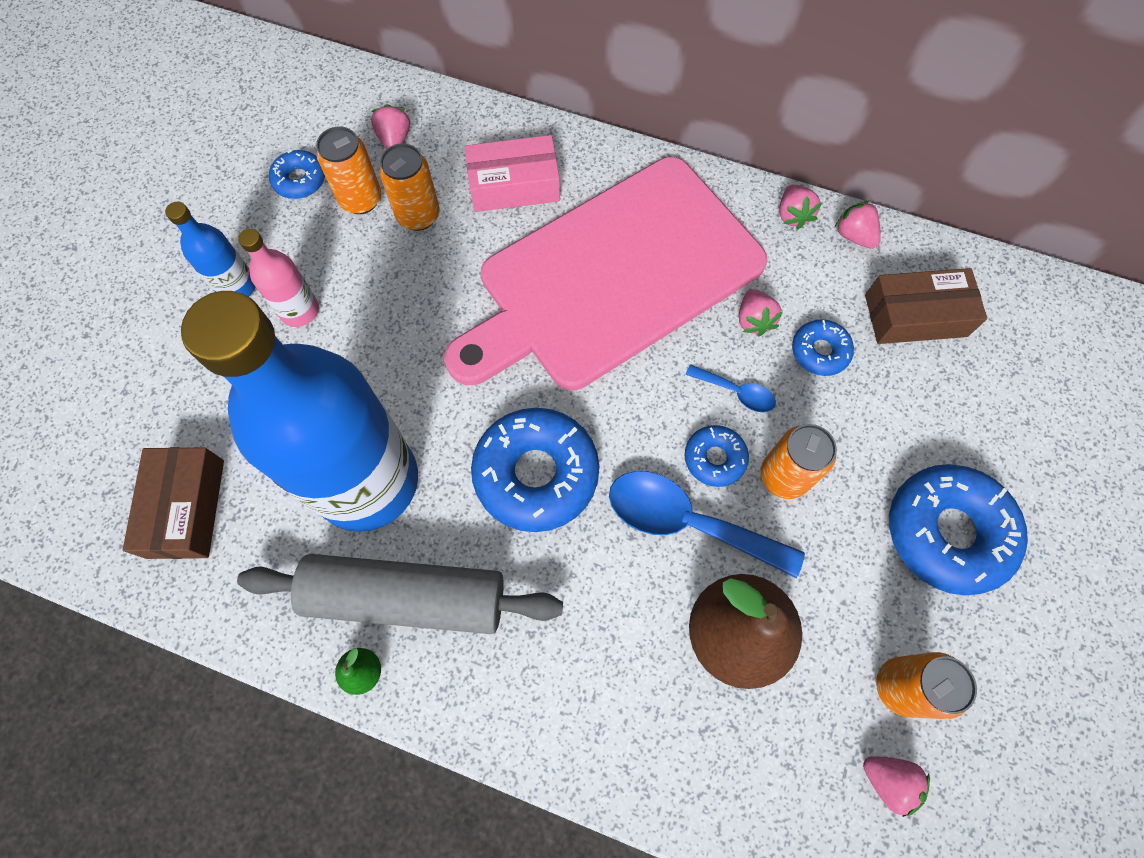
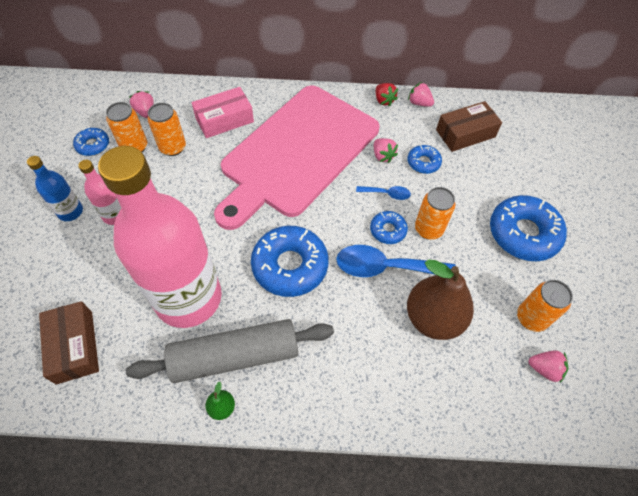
camera: 20 degrees left, 10 degrees down
blue bottle [181,291,418,532] -> pink bottle [98,146,222,328]
pink strawberry [779,185,822,229] -> red strawberry [376,83,398,106]

